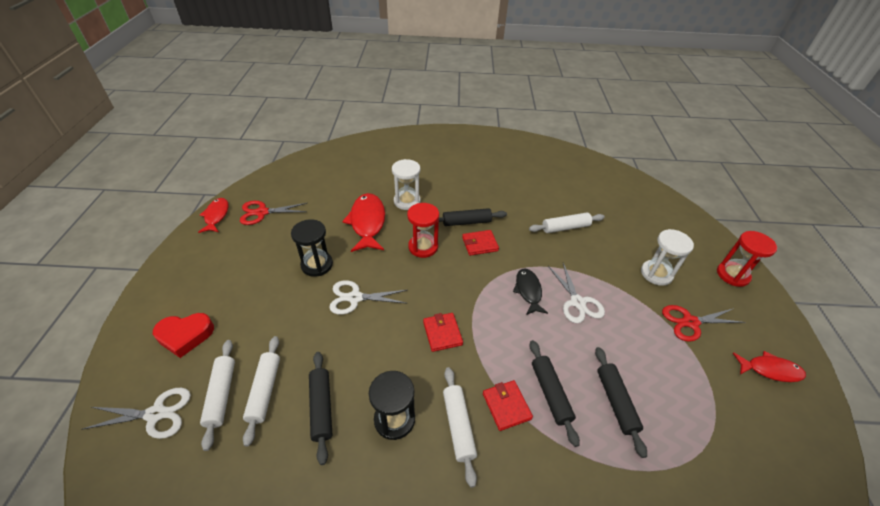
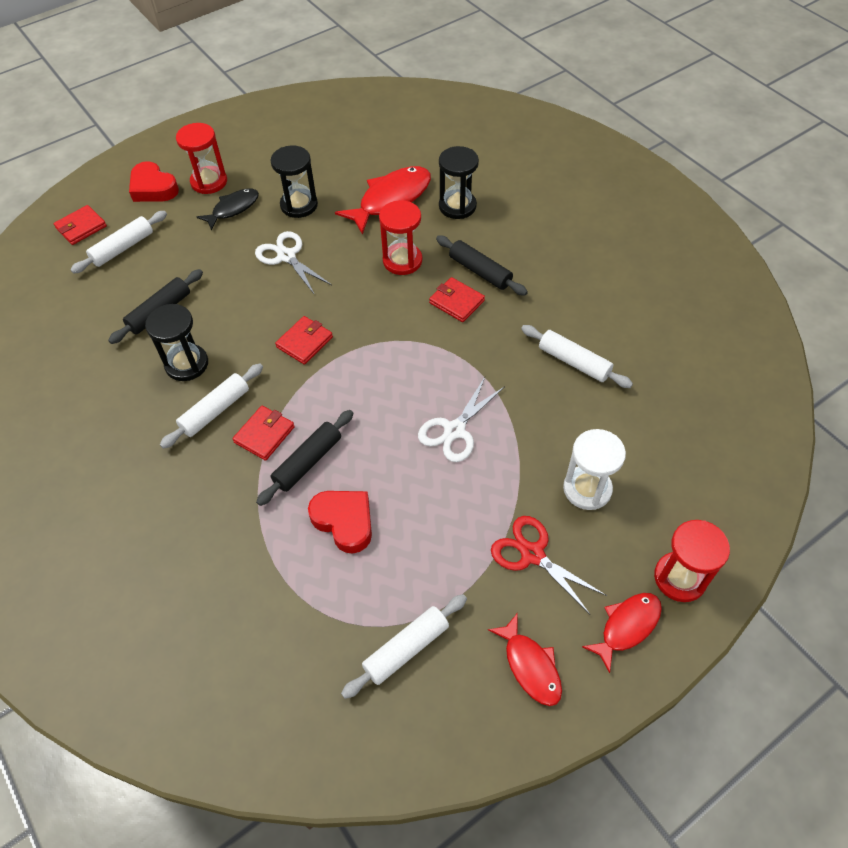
camera: 55 degrees right, 10 degrees up
white scissors [81,388,191,439] -> red wallet [54,205,107,245]
red fish [198,198,228,233] -> red fish moved to [582,593,662,673]
red scissors [240,201,307,225] -> none
white rolling pin [243,336,280,447] -> white rolling pin moved to [341,594,467,699]
white hourglass [392,159,421,210] -> black hourglass [439,146,479,219]
black fish [513,268,548,315] -> black fish moved to [197,188,259,230]
black rolling pin [595,347,647,458] -> red heart [308,491,372,554]
none -> red hourglass [176,123,227,194]

